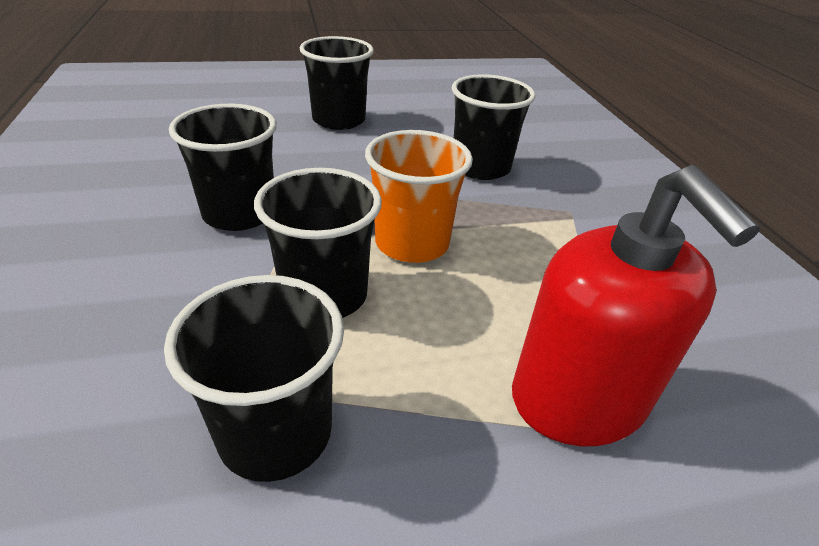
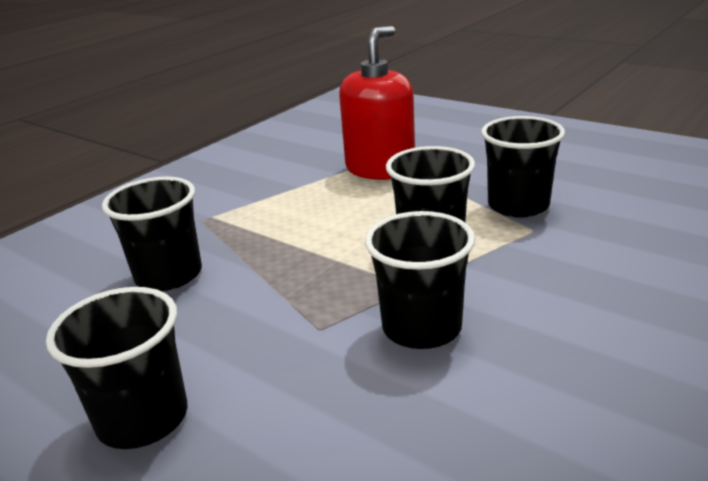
camera: 125 degrees left, 10 degrees down
orange cup [365,130,473,263] -> none

